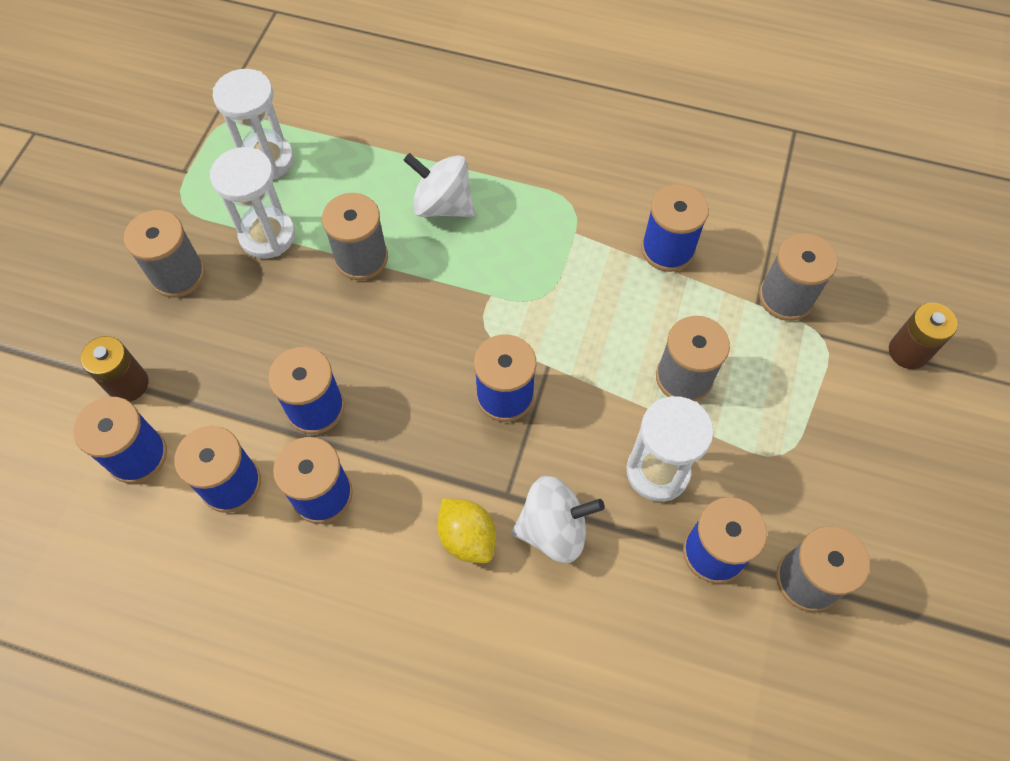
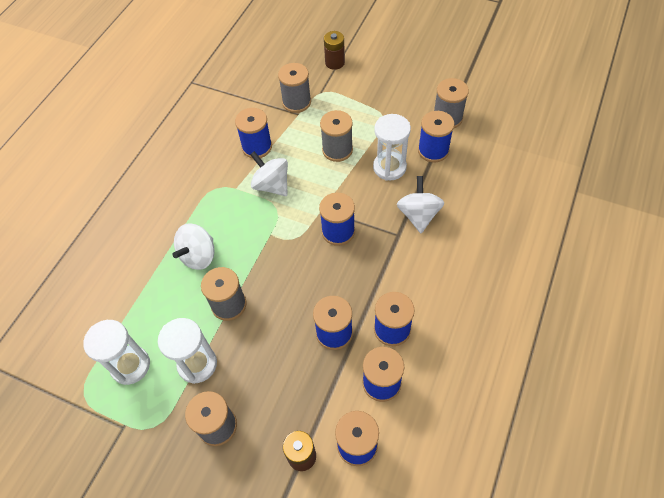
camera: 80 degrees left, 5 degrees down
yellow lemon [437,498,496,563] -> none
none -> white spinning top [250,151,288,196]

